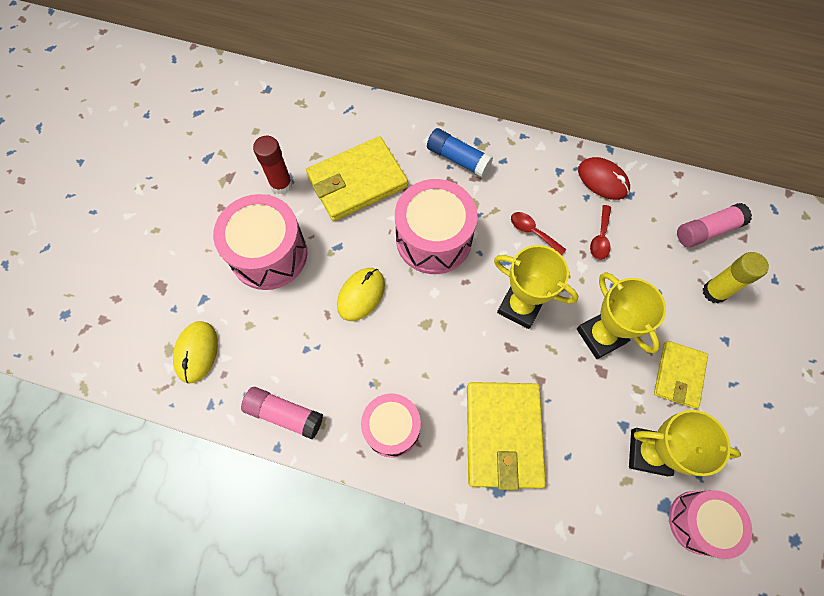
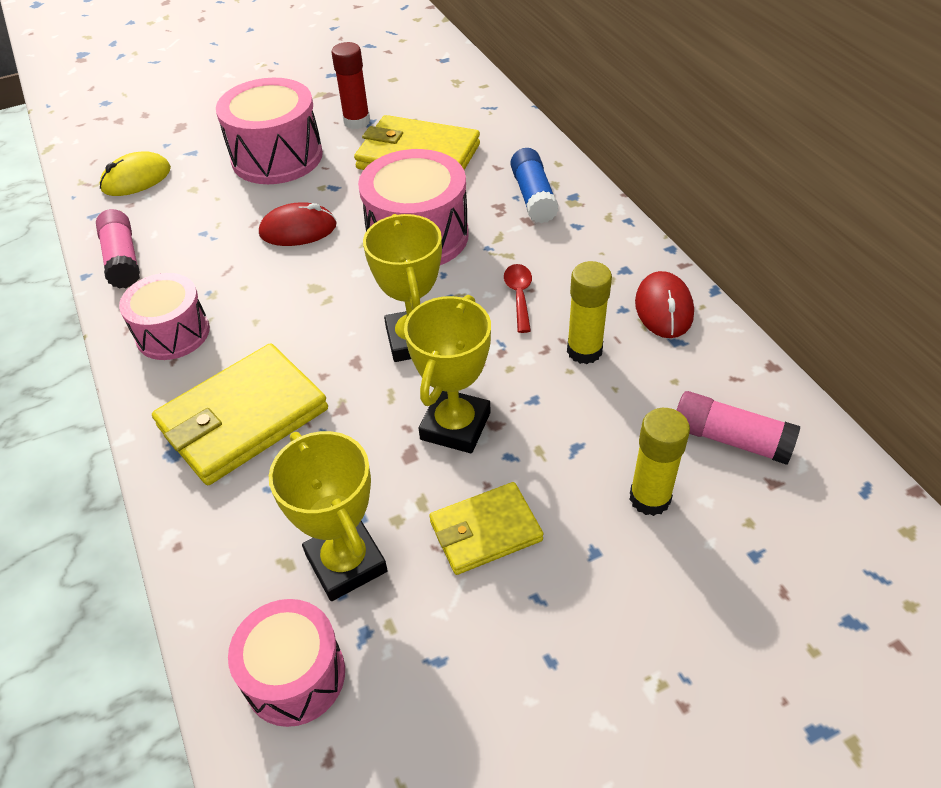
camera: 50 degrees right, 20 degrees down
yellow mouse [337,268,385,321] -> red mouse [259,202,337,246]
red spoon [590,205,611,260] -> yellow glue stick [567,261,612,364]

